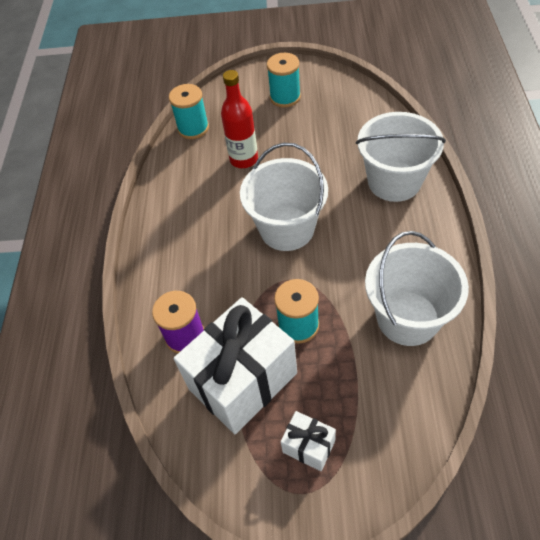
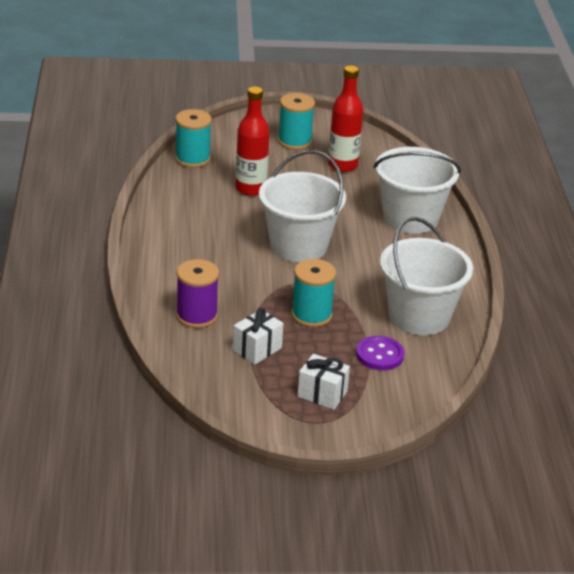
camera: 10 degrees left, 20 degrees down
white gift [174,297,297,435] -> white gift [233,308,283,365], size x0.46
none -> red bottle [328,66,363,172]
none -> purple button [356,336,404,370]

